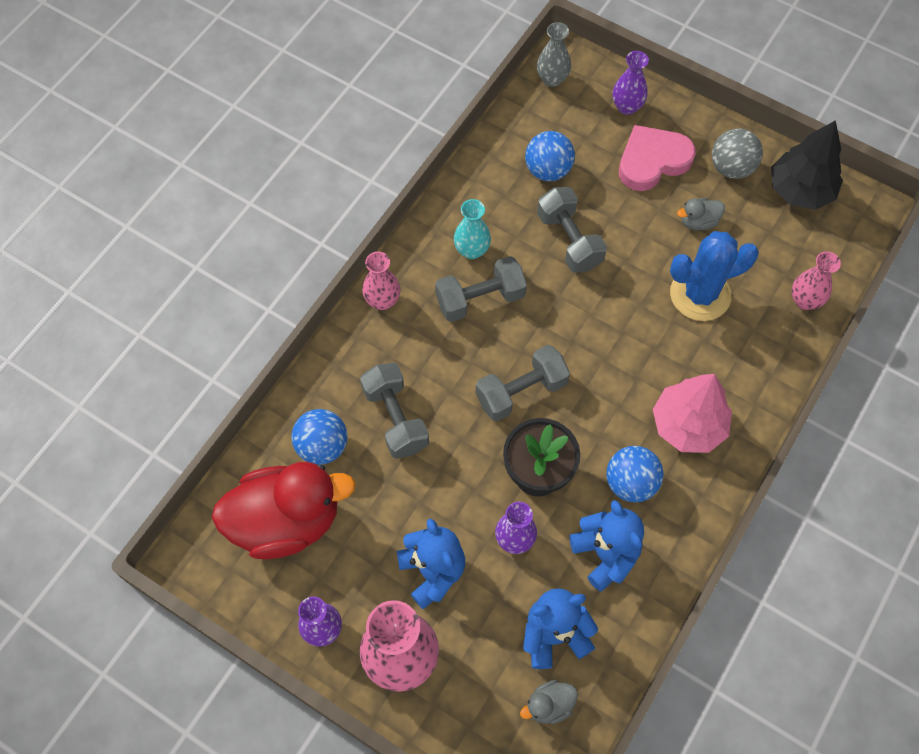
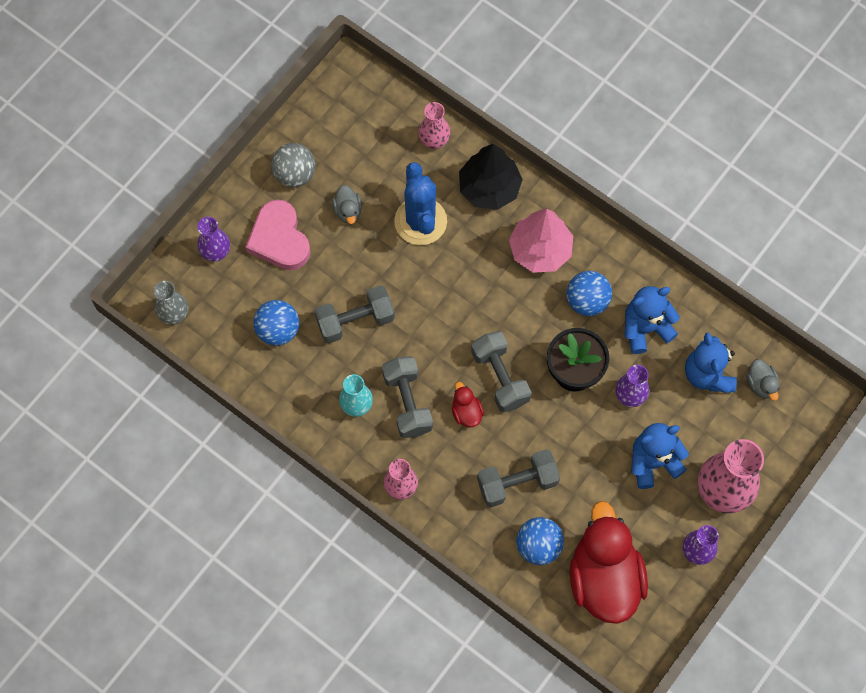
camera: 85 degrees left, 5 degrees up
black tree [771,120,843,210] -> black tree moved to [459,144,523,210]
none -> red duck [452,382,484,427]

